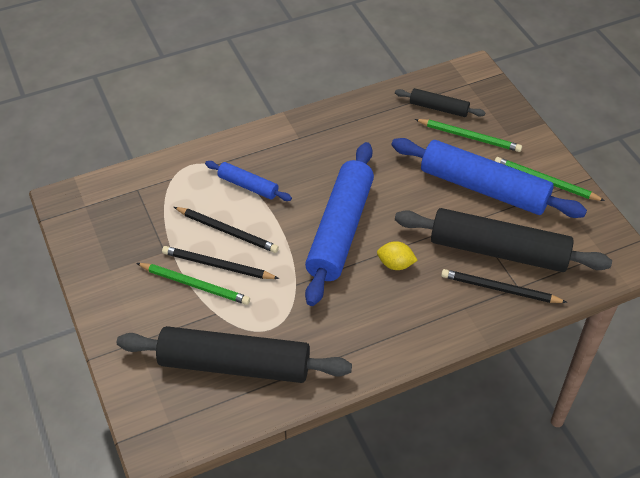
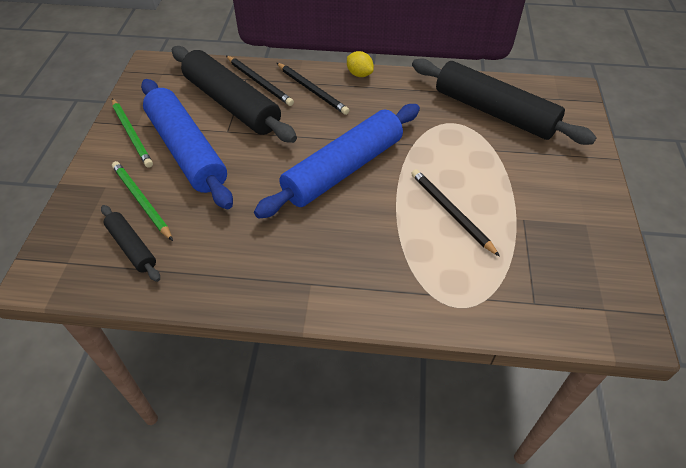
camera: 150 degrees left, 0 degrees up
green pencil [136,263,250,305] -> none
black pencil [162,246,279,279] -> black pencil moved to [277,63,349,115]
blue rolling pin [205,161,292,201] -> none
yellow lemon [377,241,418,270] -> yellow lemon moved to [347,51,374,77]

